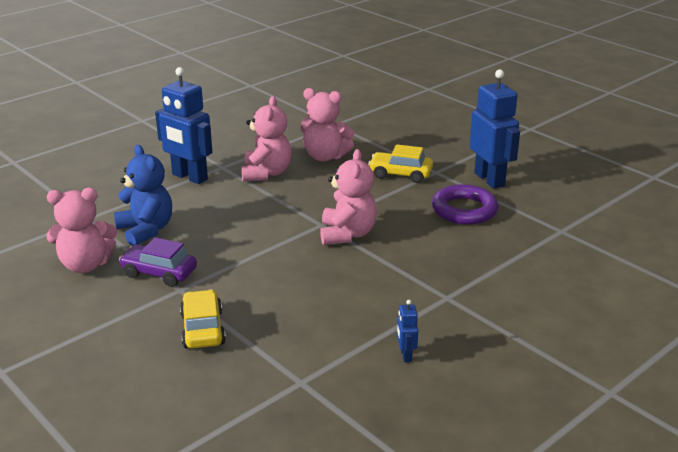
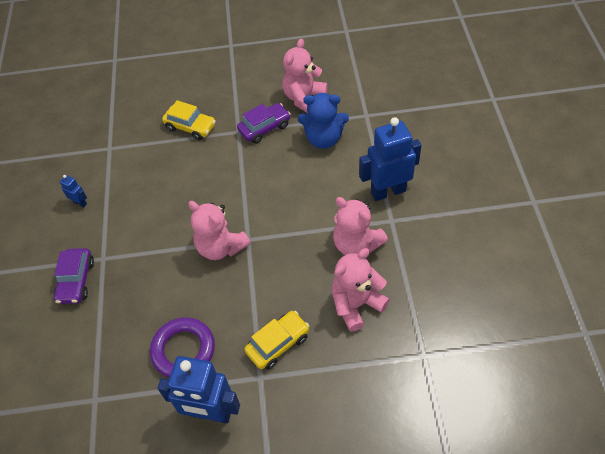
camera: 130 degrees right, 25 degrees up
none -> purple car [54,248,94,304]

